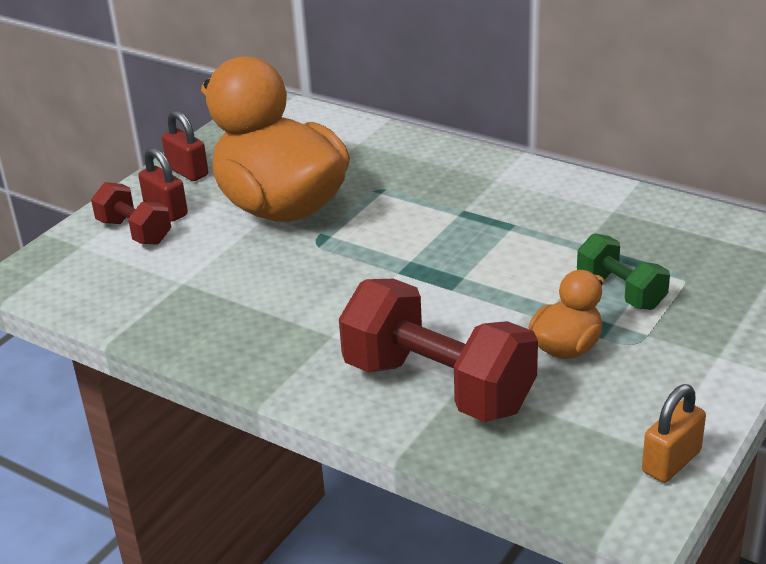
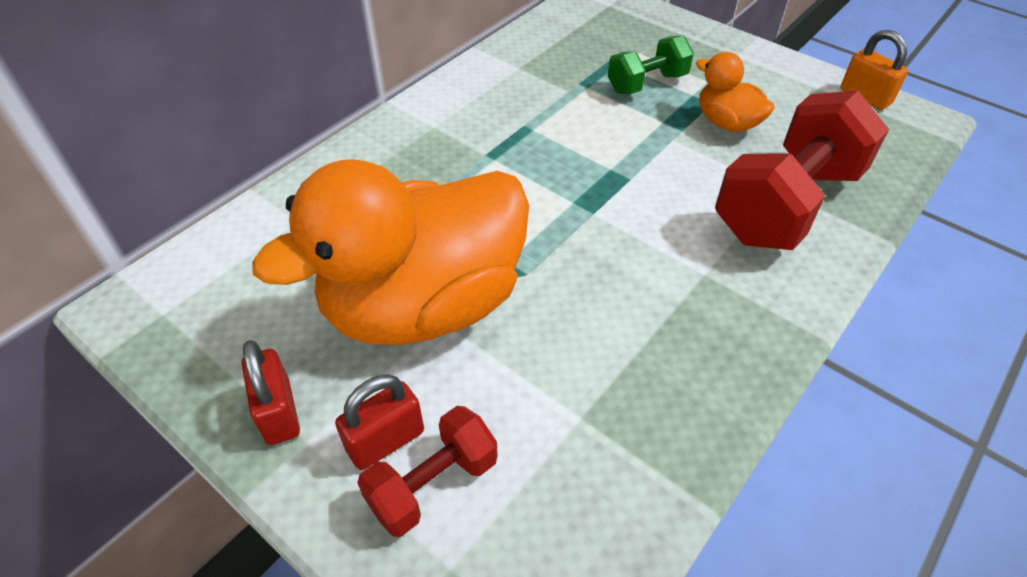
camera: 85 degrees left, 15 degrees up
red padlock [162,110,208,181] -> red padlock turned 75 degrees counterclockwise [242,340,300,445]

